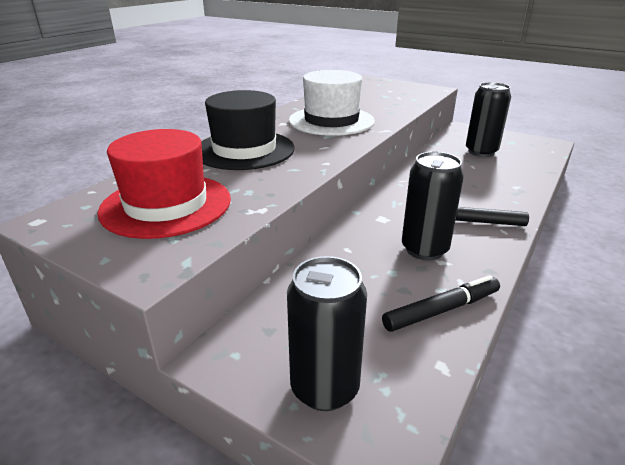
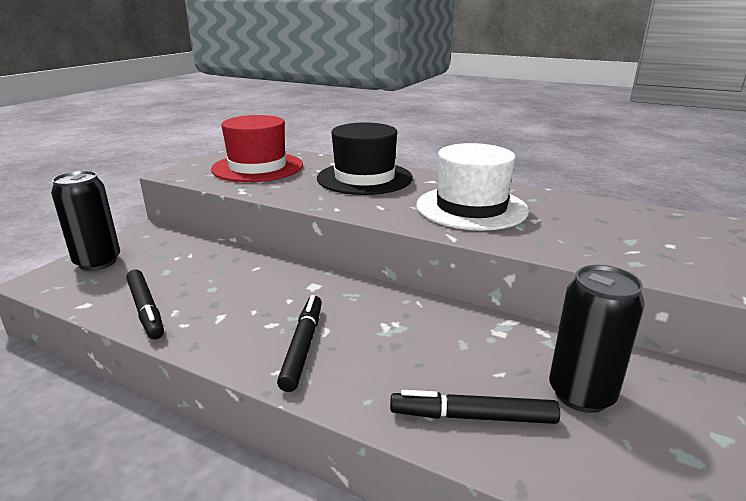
camera: 85 degrees right, 5 degrees down
black can [402,152,464,261] -> none
none -> black marker [390,390,560,424]

